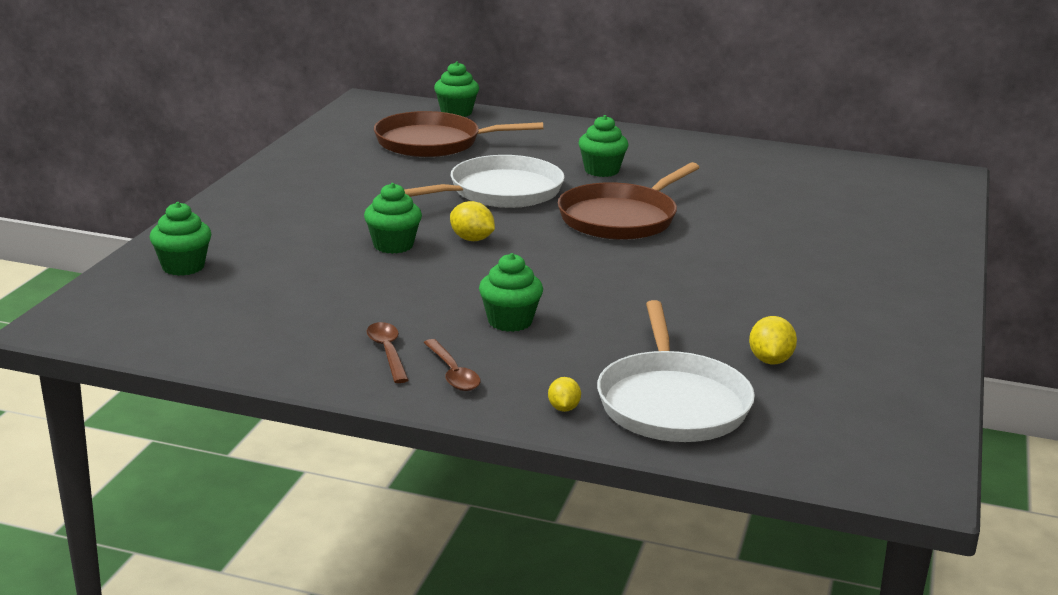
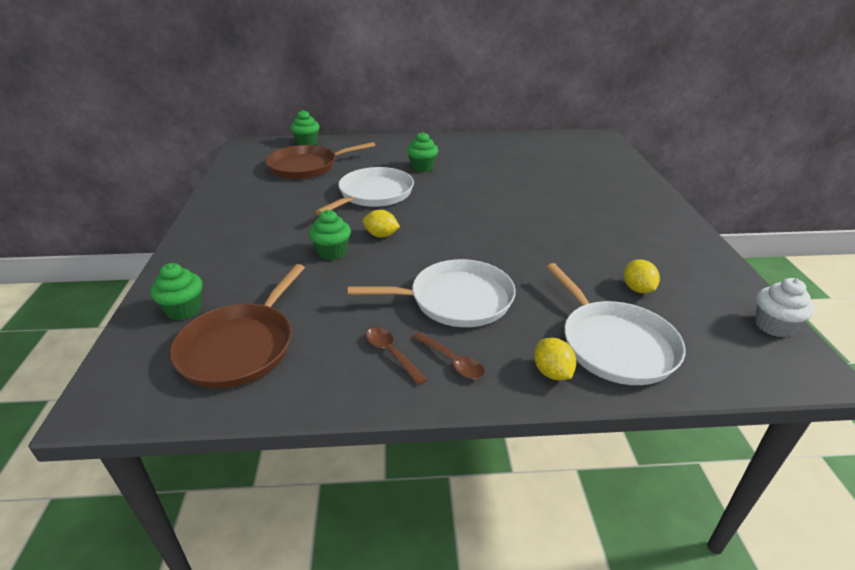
camera: 20 degrees left, 10 degrees up
green cupcake [479,253,543,332] -> white pan [348,259,516,327]
yellow lemon [548,377,581,412] -> yellow lemon [534,338,576,380], size x1.52
brown pan [558,162,700,240] -> brown pan moved to [170,264,305,389]
none -> white cupcake [755,278,815,337]

